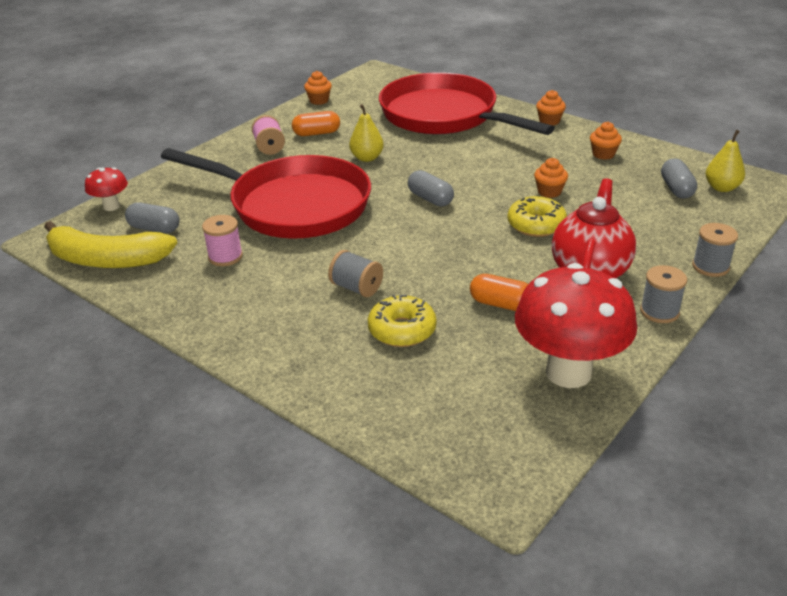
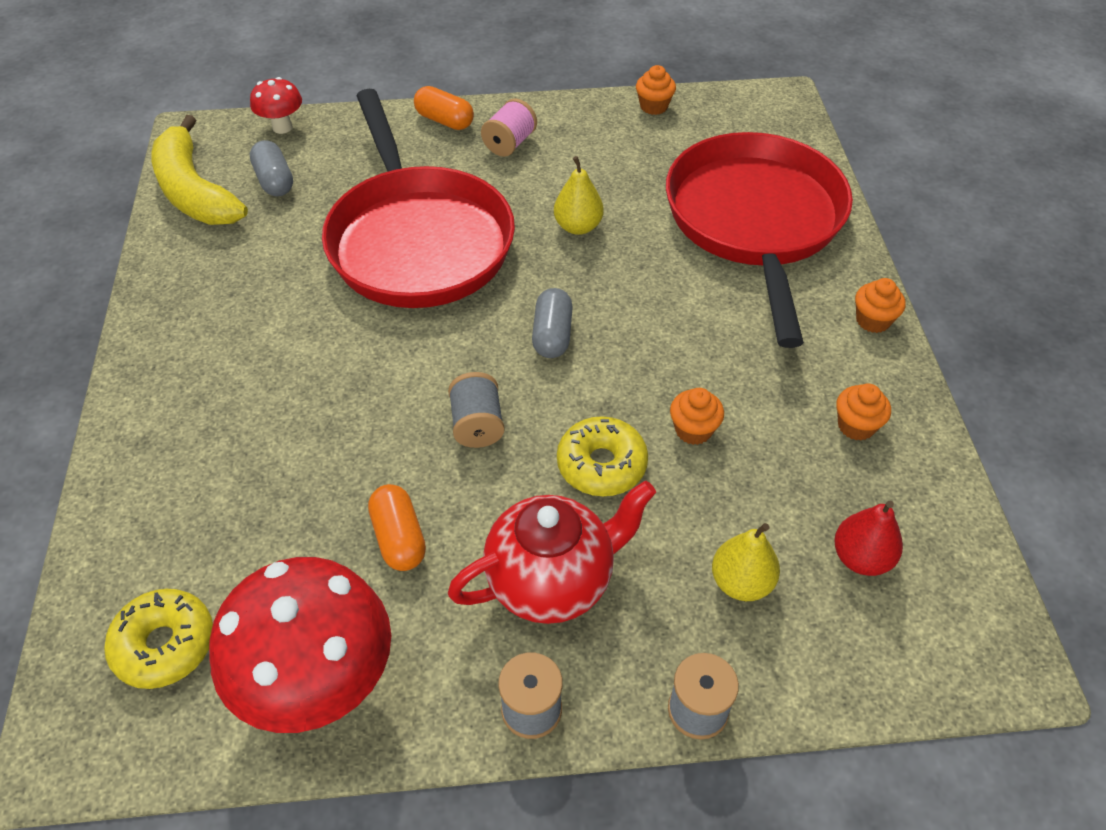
camera: 45 degrees right, 15 degrees up
pink spool [202,215,243,266] -> none
orange capsule [292,111,340,136] -> orange capsule moved to [414,86,474,130]
grey spool [328,250,383,297] -> grey spool moved to [448,372,505,448]
yellow donut [368,295,437,347] -> yellow donut moved to [104,589,213,689]
grey capsule [661,158,697,199] -> red pear [834,501,903,576]
yellow pear [706,130,745,192] -> yellow pear moved to [712,523,780,601]

